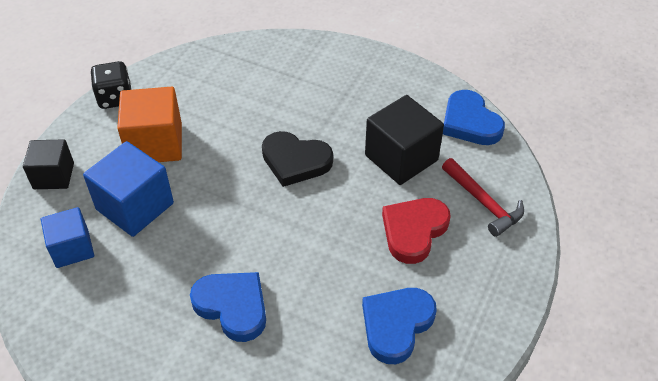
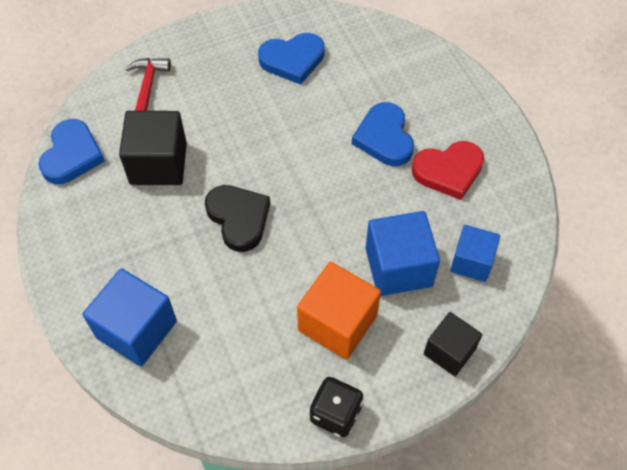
camera: 140 degrees left, 10 degrees up
red heart [382,198,451,264] -> red heart moved to [412,141,484,200]
none -> blue cube [83,268,177,366]

